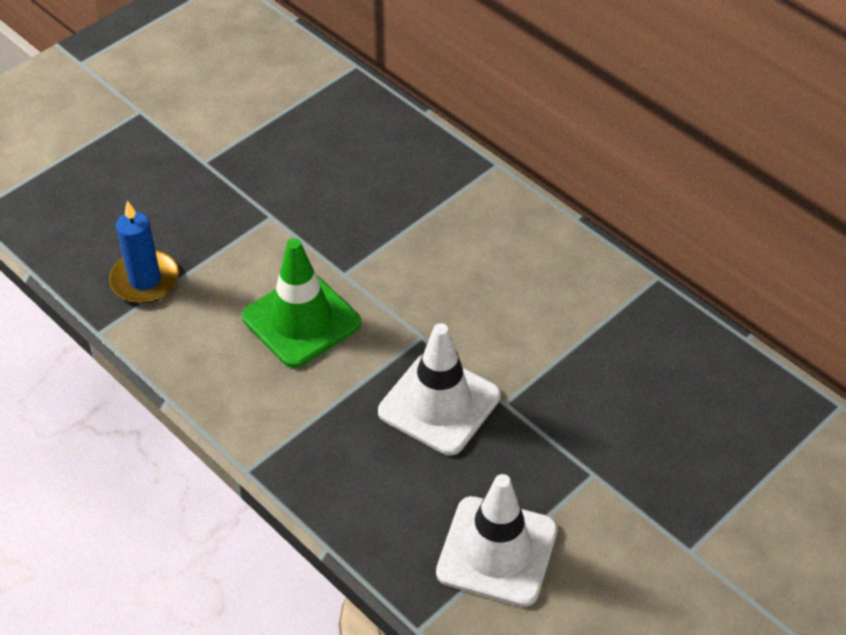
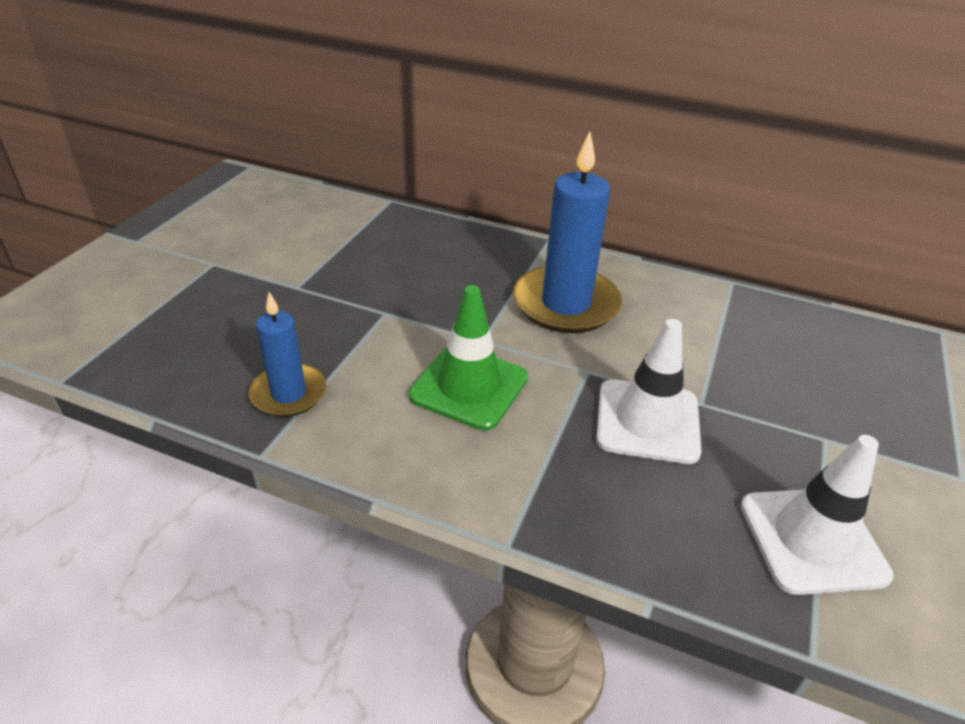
camera: 25 degrees left, 10 degrees down
none -> blue candle [513,132,622,333]

